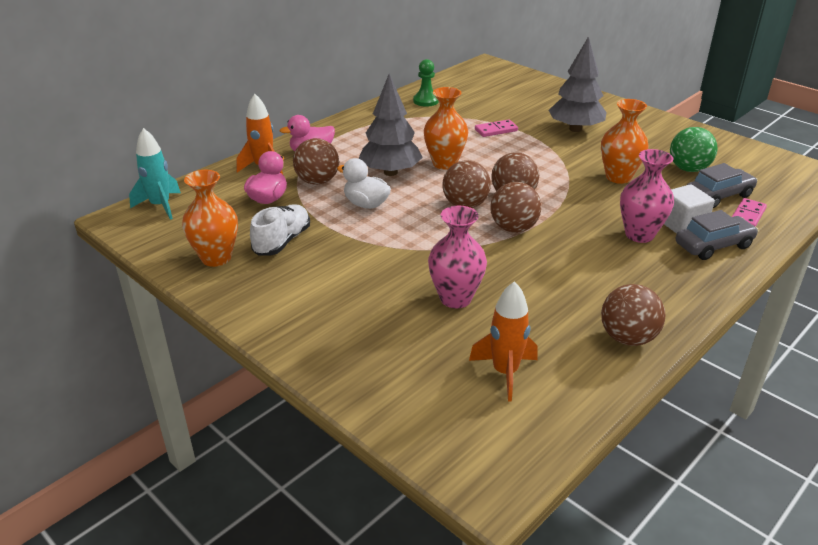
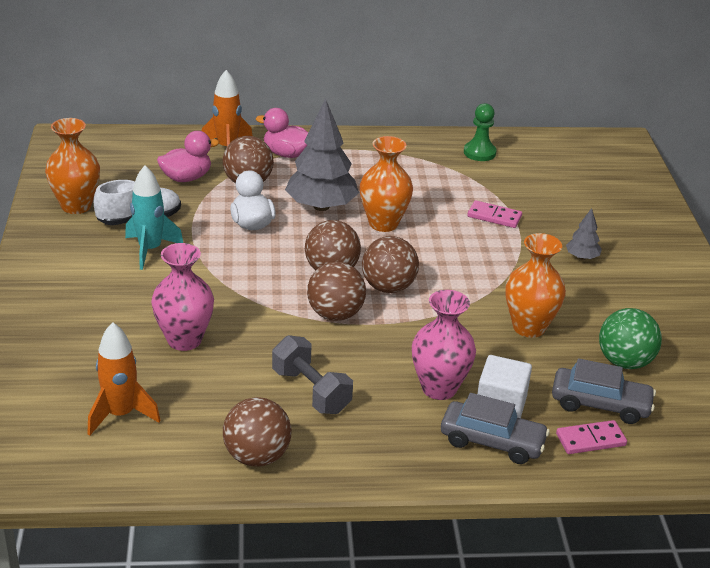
camera: 40 degrees right, 0 degrees up
turquoise rocket [129,128,181,220] -> turquoise rocket moved to [125,165,183,270]
grey tree [549,36,606,132] -> grey tree [566,208,602,260], size x0.47
none -> grey dumbbell [272,335,353,414]

